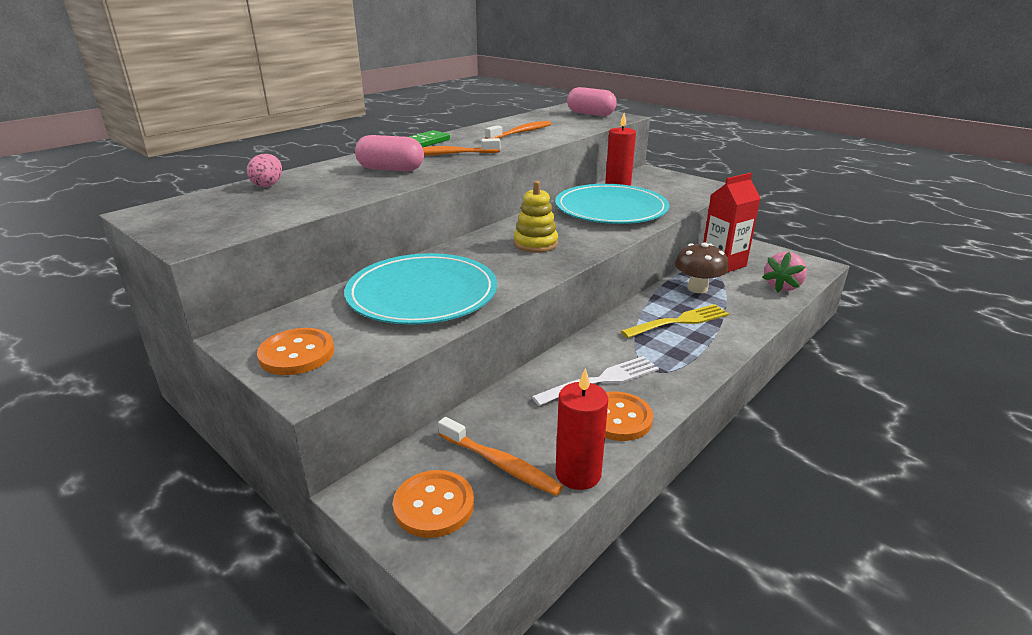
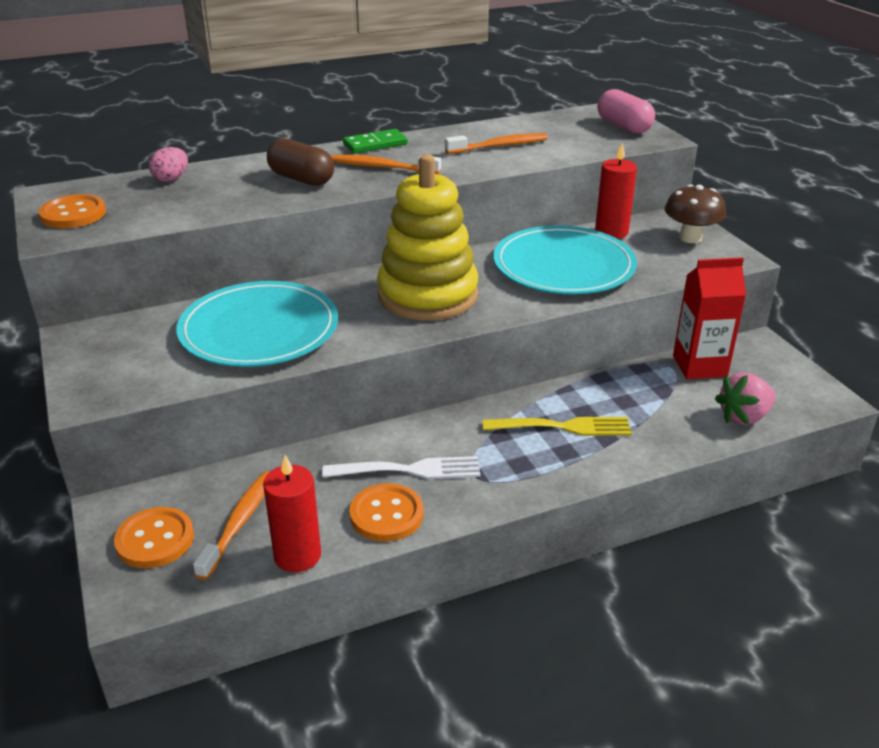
camera: 25 degrees right, 5 degrees up
orange button [257,328,335,375] -> orange button moved to [39,194,106,228]
pink capsule [355,135,424,171] -> brown capsule [267,138,334,186]
orange toothbrush [438,417,563,496] -> orange toothbrush turned 135 degrees counterclockwise [193,472,269,580]
yellow stacking toy [514,181,558,253] -> yellow stacking toy [377,154,478,321], size x1.94
brown mushroom [675,242,729,293] -> brown mushroom moved to [665,184,726,243]

